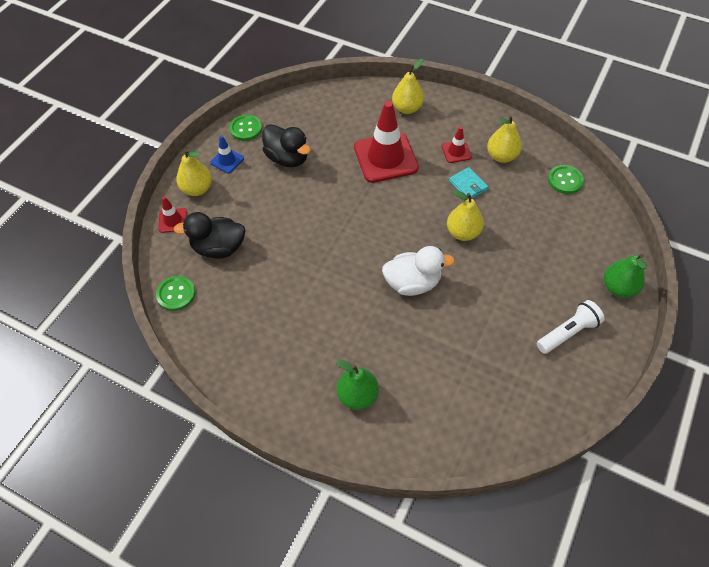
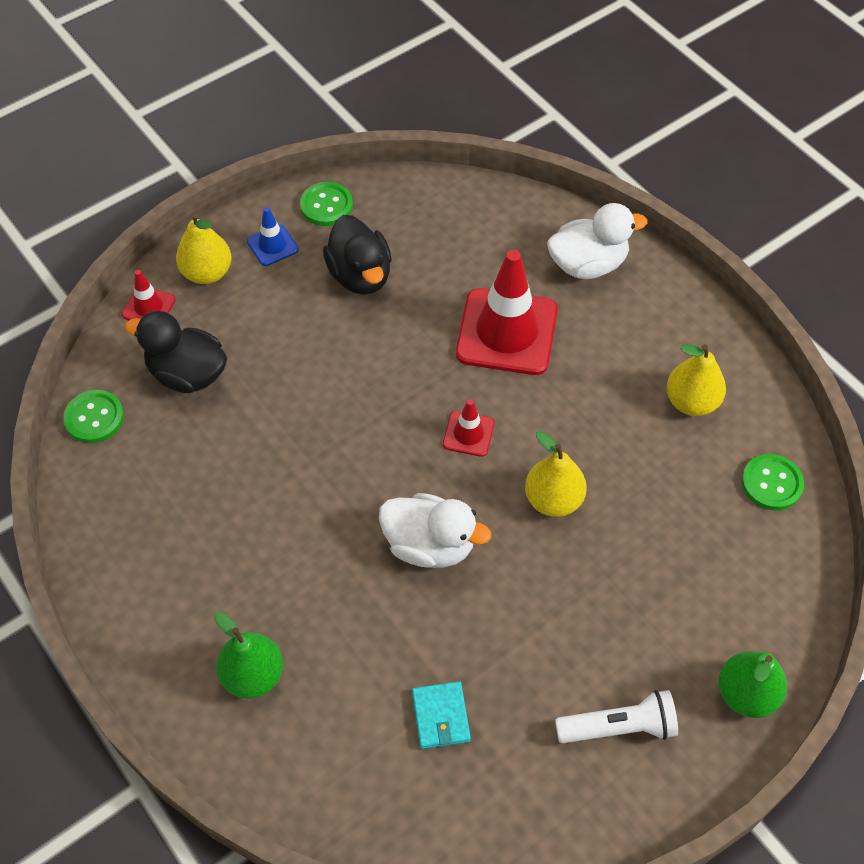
camera: 25 degrees right, 0 degrees up
yellow pear [392,59,424,114] -> white duck [547,203,647,279]
red traffic cone [441,126,472,163] -> red traffic cone moved to [443,399,495,457]
turquoise wallet [449,167,489,199] -> turquoise wallet moved to [412,681,471,749]

